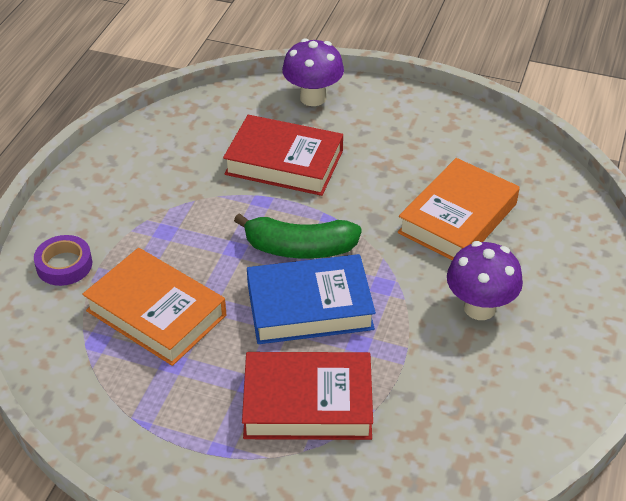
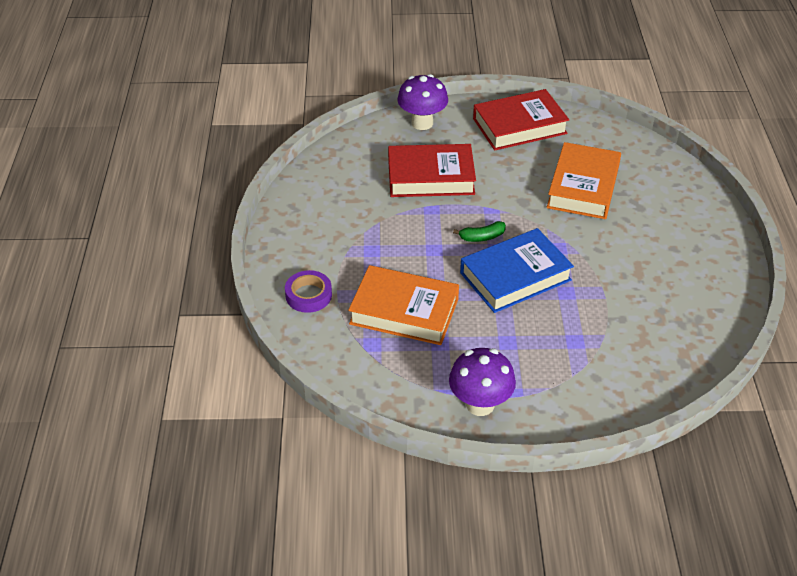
camera: 20 degrees left, 0 degrees up
green banana [234,213,362,259] -> green banana [453,221,506,242], size x0.52
red book [242,352,373,440] -> red book moved to [473,89,569,150]
purple mushroom [447,241,523,320] -> purple mushroom moved to [449,348,516,416]

